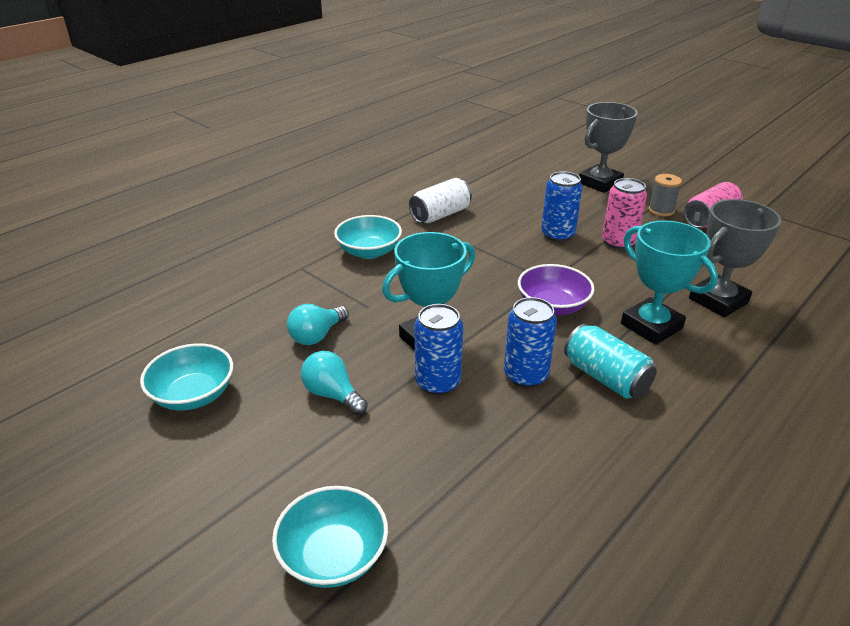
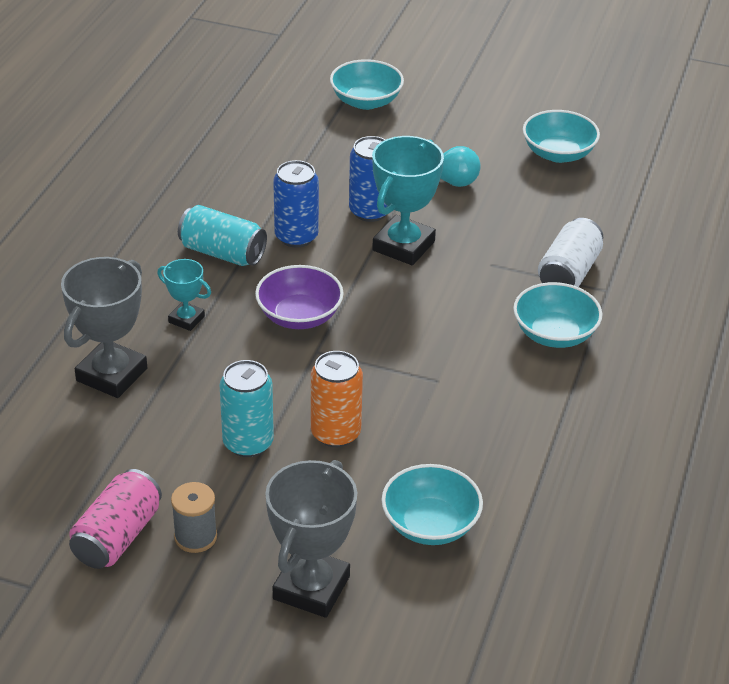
camera: 155 degrees right, 5 degrees up
turquoise light bulb [287,304,349,345] -> none
white can [409,178,472,223] -> white can moved to [538,218,603,287]
blue can [541,171,582,242] -> orange can [311,351,363,447]
pink can [602,178,647,249] -> turquoise can [220,360,274,457]
turquoise trophy [621,220,718,345] -> turquoise trophy [157,259,211,331], size x0.54
none -> turquoise bowl [382,464,483,545]

